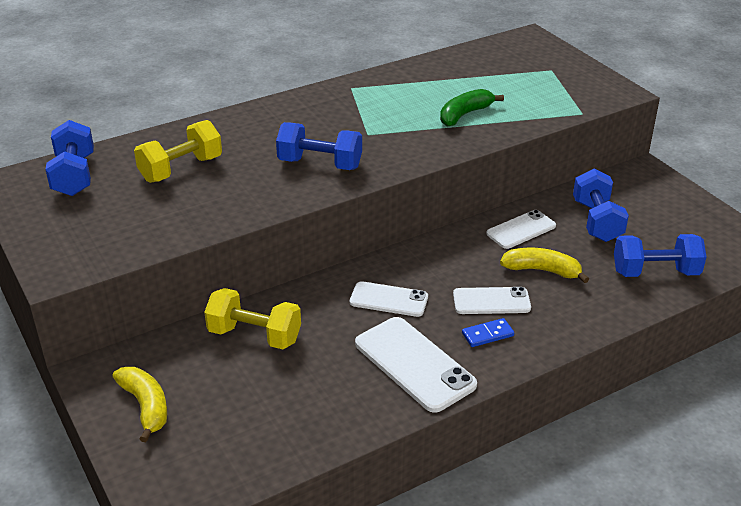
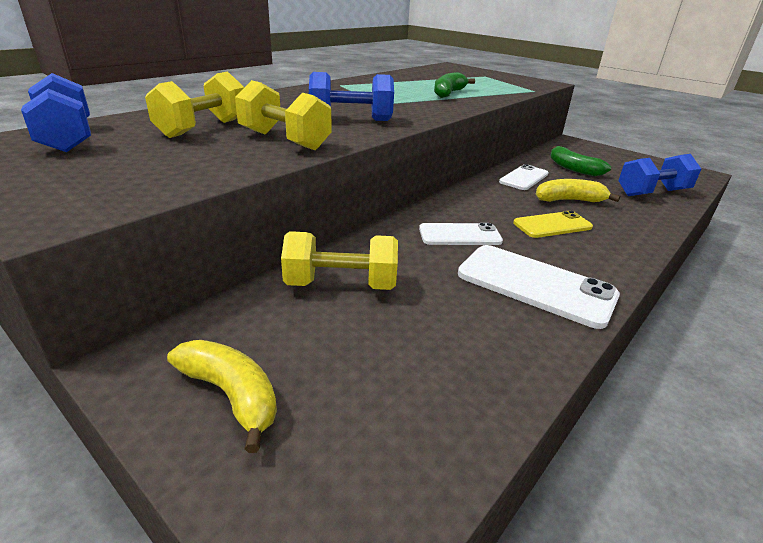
camera: 20 degrees left, 5 degrees down
white phone [453,287,531,314] -> yellow phone [513,211,593,238]
blue domino [462,318,514,347] -> none
blue dumbbell [573,169,629,242] -> green banana [551,146,611,176]
none -> yellow dumbbell [235,80,332,150]

